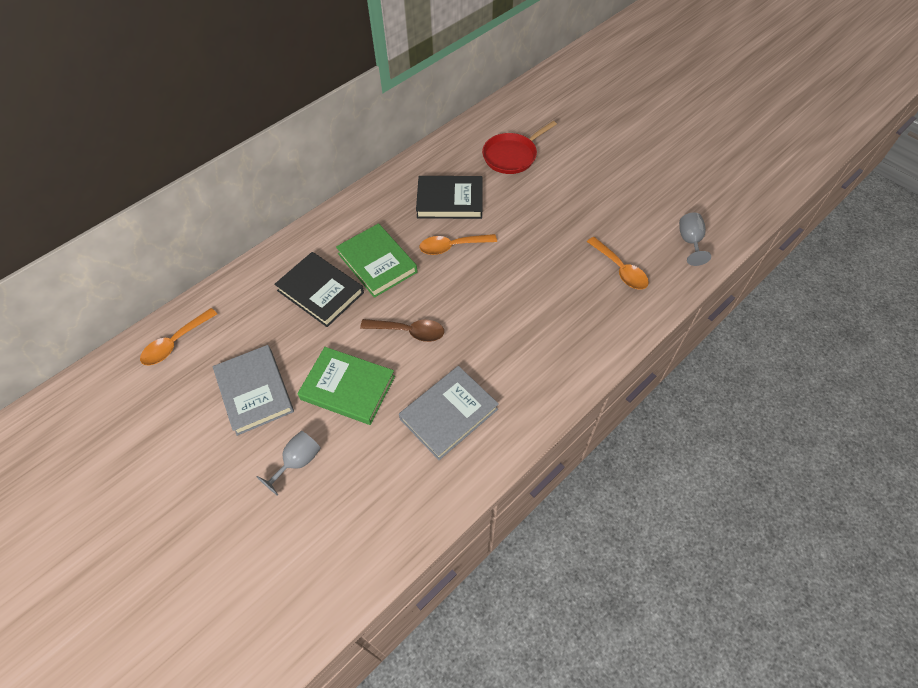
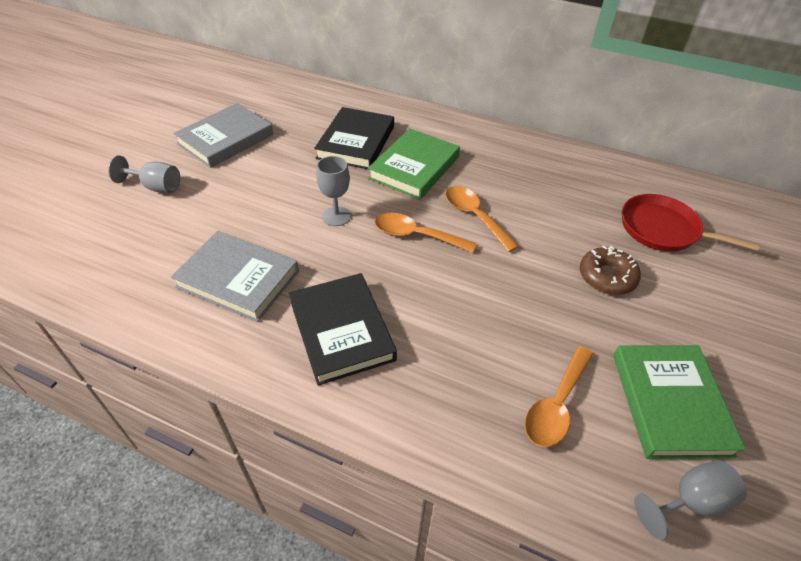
camera: 65 degrees right, 10 degrees down
orange spoon [140,308,217,366] -> orange spoon moved to [375,213,476,253]
green book [297,347,395,425] -> green book moved to [613,345,746,459]
brown spoon [360,319,444,342] -> grey goblet [316,156,351,226]
black book [416,176,483,219] -> black book moved to [289,273,397,386]
none -> brown donut [580,245,641,295]

